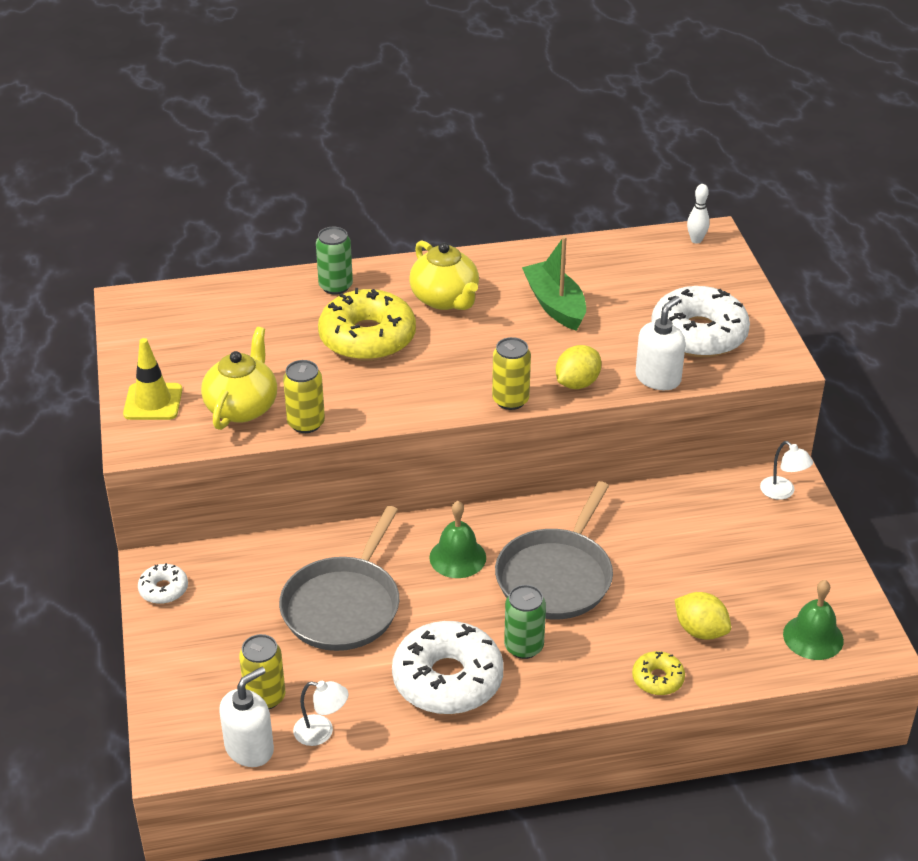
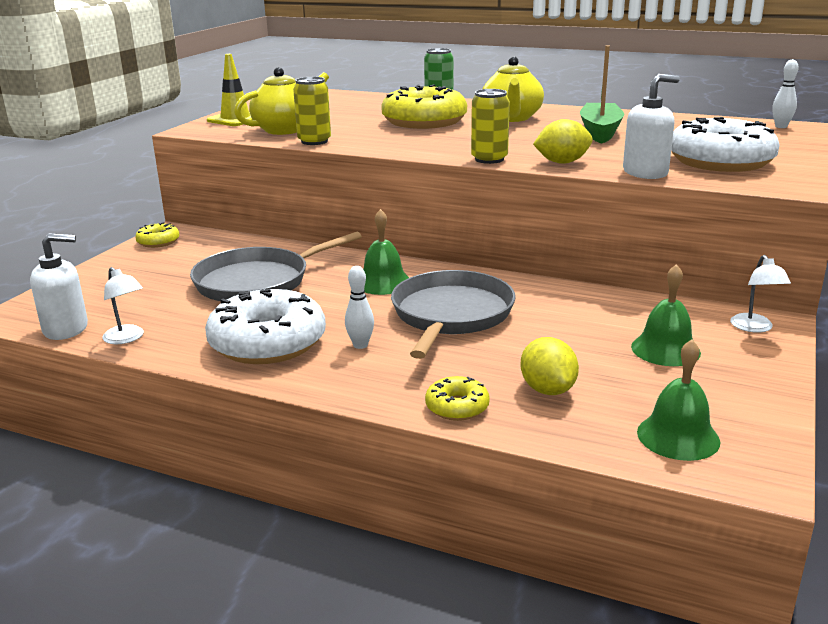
camera: 35 degrees right, 15 degrees down
white donut [138,563,188,604] -> yellow donut [135,222,180,248]
yellow can [239,634,285,709] -> none
grey pan [495,481,613,619] -> grey pan turned 135 degrees clockwise [391,270,516,359]
green can [504,585,546,659] -> white bowling pin [345,266,374,349]
none -> green bell [631,264,701,366]

